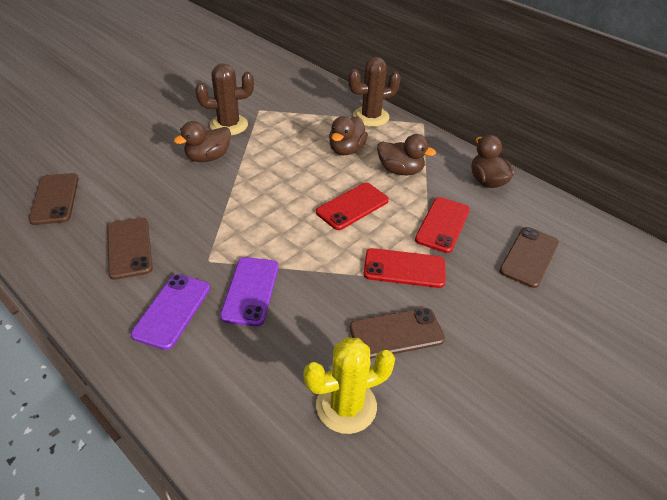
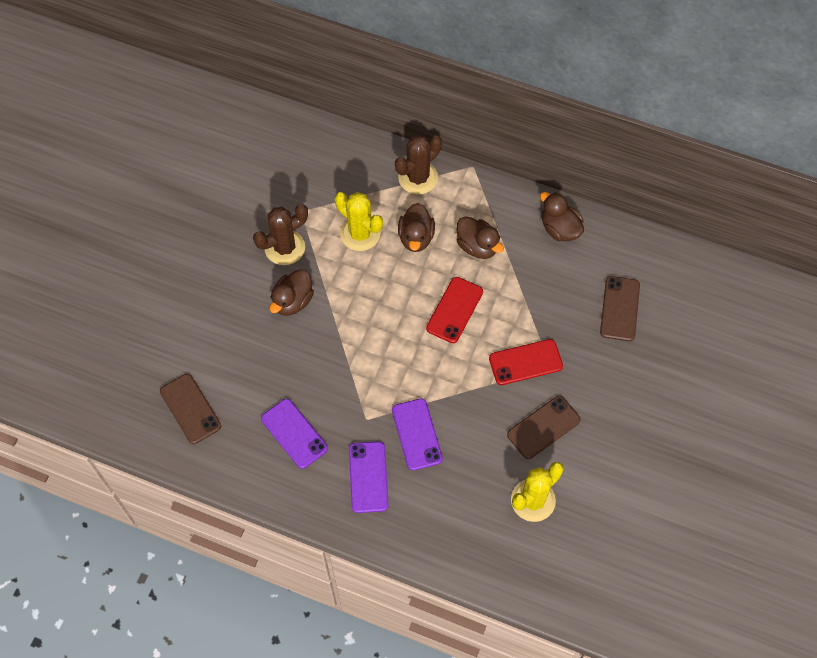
camera: 20 degrees left, 20 degrees up
brown phone [107,218,153,280] -> purple phone [261,399,328,469]
brown duck [377,134,436,175] -> brown duck turned 45 degrees clockwise [456,216,504,259]
red phone [415,197,470,253] -> none
none -> yellow cactus [335,192,383,251]

